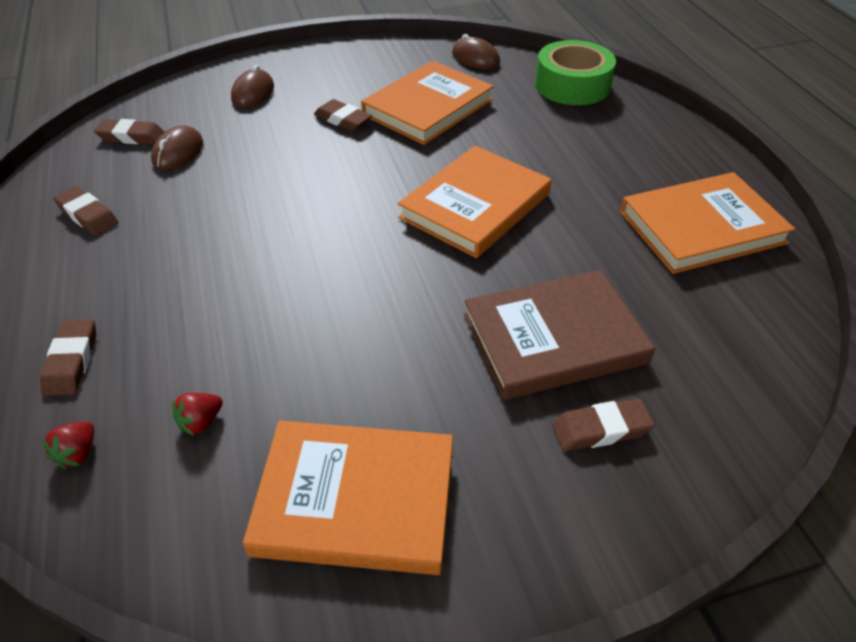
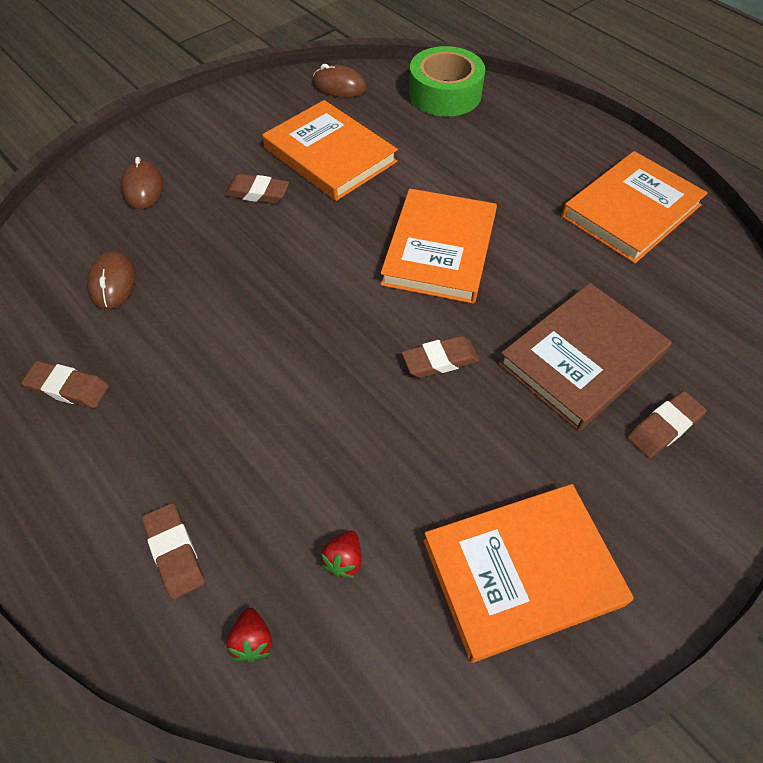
camera: 25 degrees left, 10 degrees up
brown eraser [94,119,165,144] -> brown eraser moved to [401,336,480,378]
orange book [361,61,494,145] -> orange book turned 60 degrees counterclockwise [262,100,398,201]

